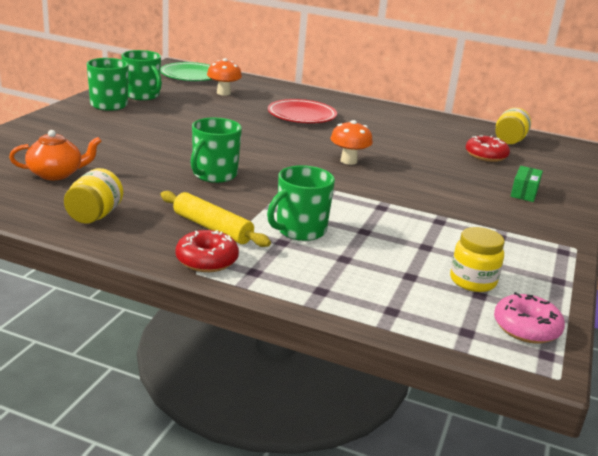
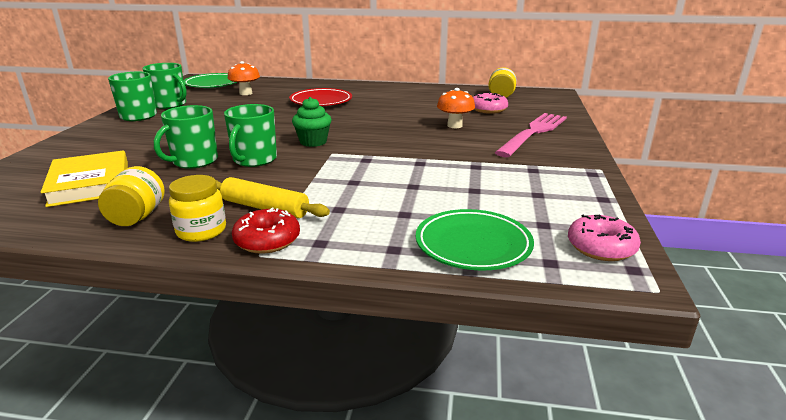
camera: 10 degrees left, 0 degrees up
orange teapot [9,130,102,180] -> yellow book [41,150,128,207]
green mug [267,165,335,241] -> green mug moved to [154,105,218,169]
orange mushroom [330,120,373,165] -> orange mushroom moved to [437,88,475,128]
yellow jar [450,227,505,292] -> yellow jar moved to [169,175,226,242]
red donut [466,135,510,162] -> pink donut [473,92,508,114]
green box [510,166,543,202] -> pink fork [495,113,567,157]
none -> green cupcake [292,97,332,147]
none -> green plate [416,209,534,271]

